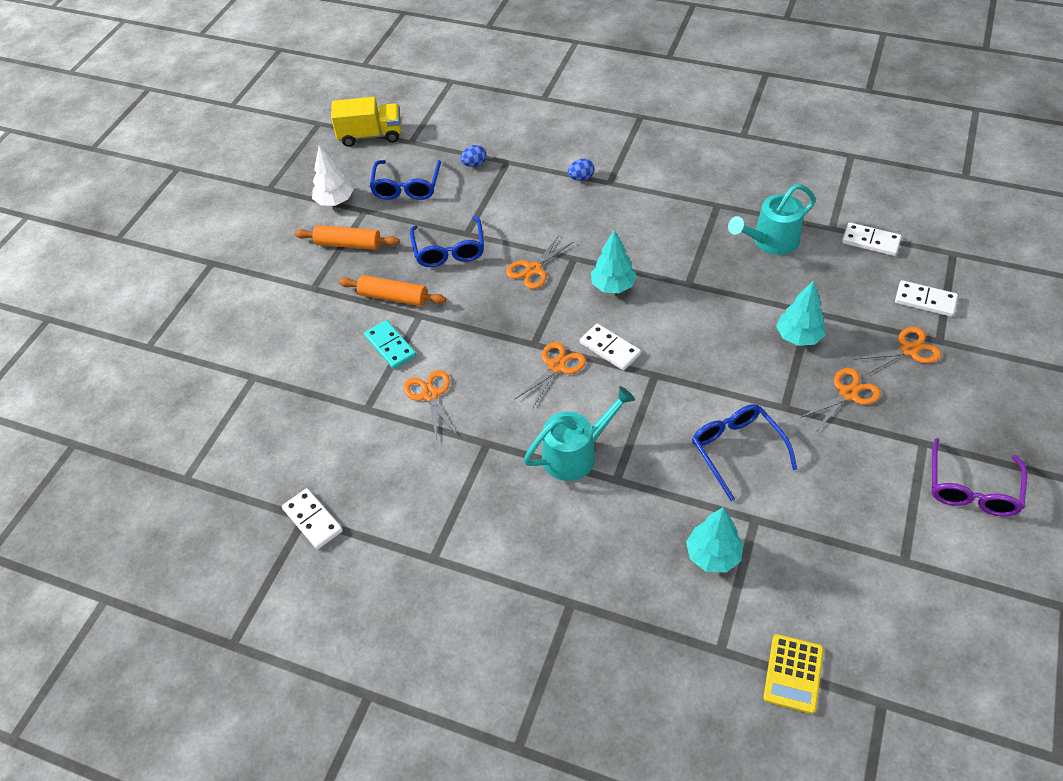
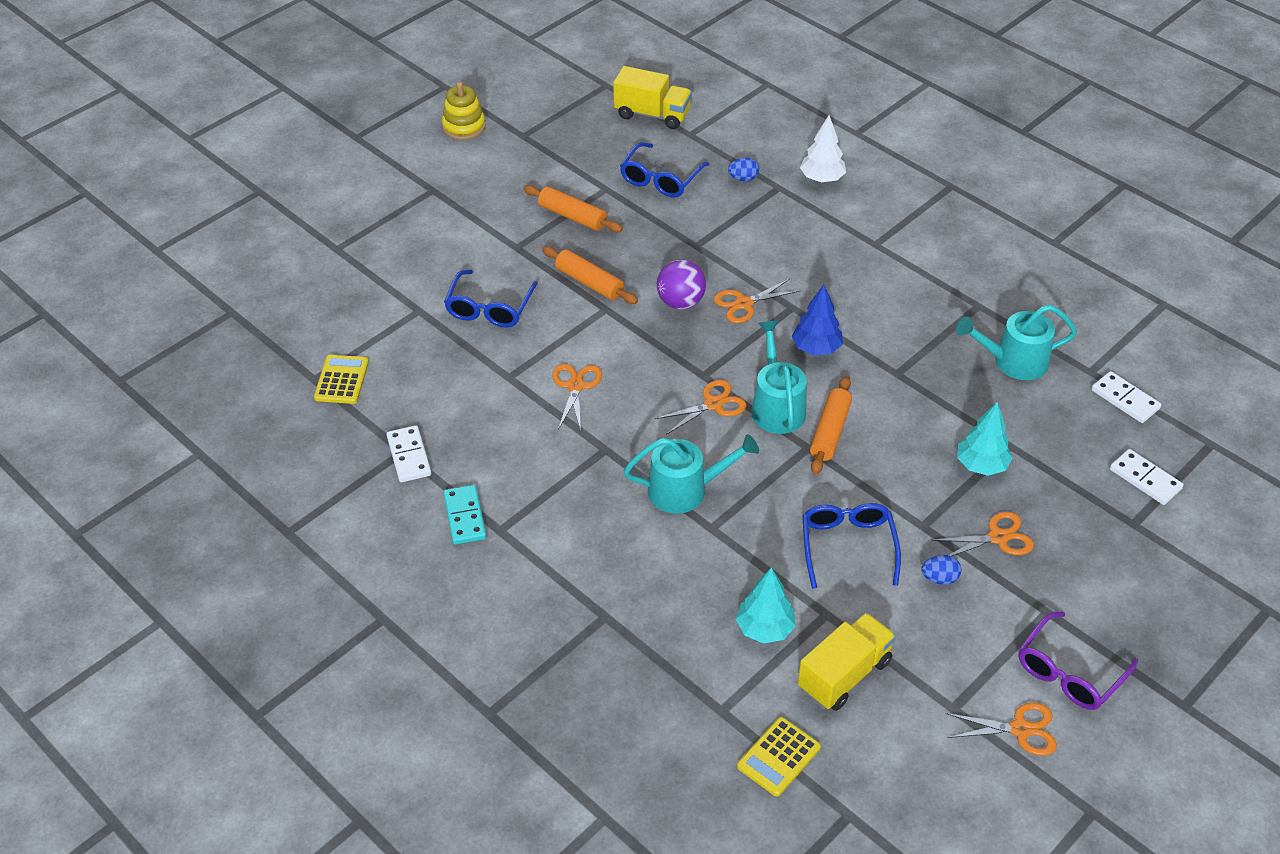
camera: 20 degrees right, 5 degrees down
white tree [312,145,353,206] -> white tree moved to [800,115,846,182]
turquoise domino [364,320,416,369] -> turquoise domino moved to [443,485,486,545]
blue glasses [410,216,484,267] -> blue glasses moved to [444,270,538,328]
blue egg [567,159,594,181] -> blue egg moved to [921,555,961,585]
white domino [580,323,641,370] -> turquoise watering can [751,321,807,434]
turquoise tree [591,229,637,293] -> blue tree [791,285,843,355]
orange scissors [853,327,941,375] -> orange scissors moved to [946,702,1057,756]
none -> yellow calculator [314,355,369,404]
none -> yellow stacking toy [442,82,486,140]
none -> purple ball [657,260,706,309]
none -> yellow truck [798,613,896,711]
none -> orange rolling pin [810,376,852,475]

